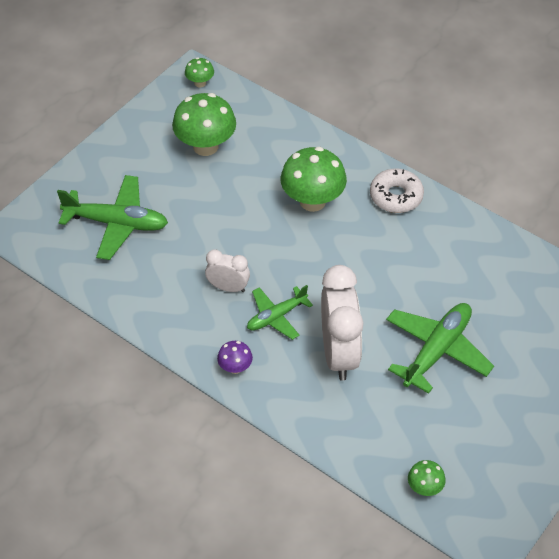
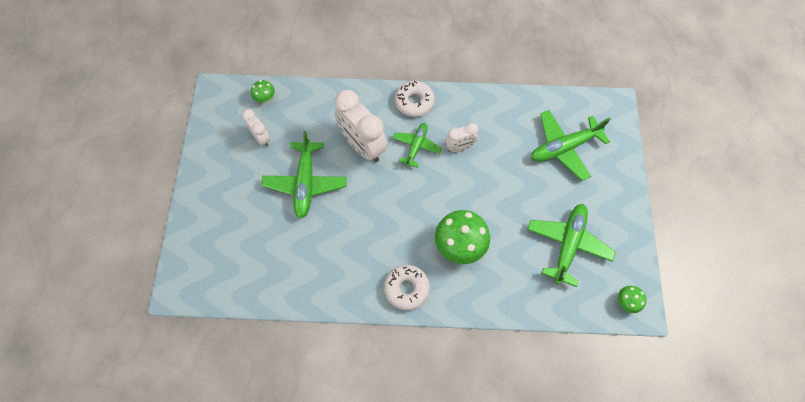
camera: 145 degrees right, 15 degrees up
green mushroom [172,93,236,156] -> green plane [527,204,616,287]
purple mushroom [217,341,253,374] -> white donut [395,81,435,117]
none -> white clock [242,109,270,147]

